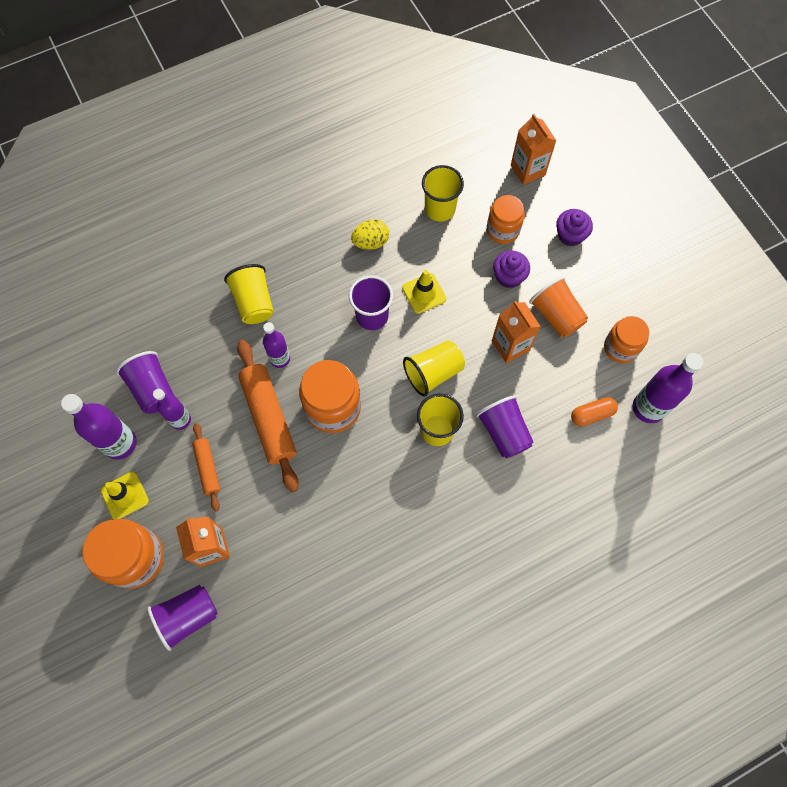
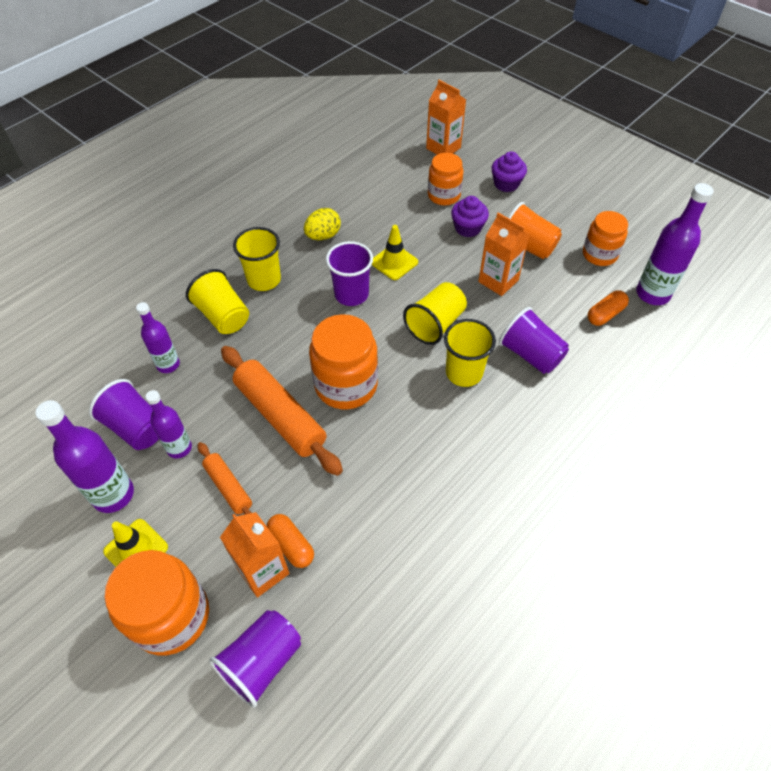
camera: 20 degrees left, 15 degrees down
purple bottle [263,322,290,368] -> purple bottle moved to [136,302,180,373]
yellow cup [422,165,464,222] -> yellow cup moved to [233,227,281,291]
none -> orange capsule [267,514,314,568]

